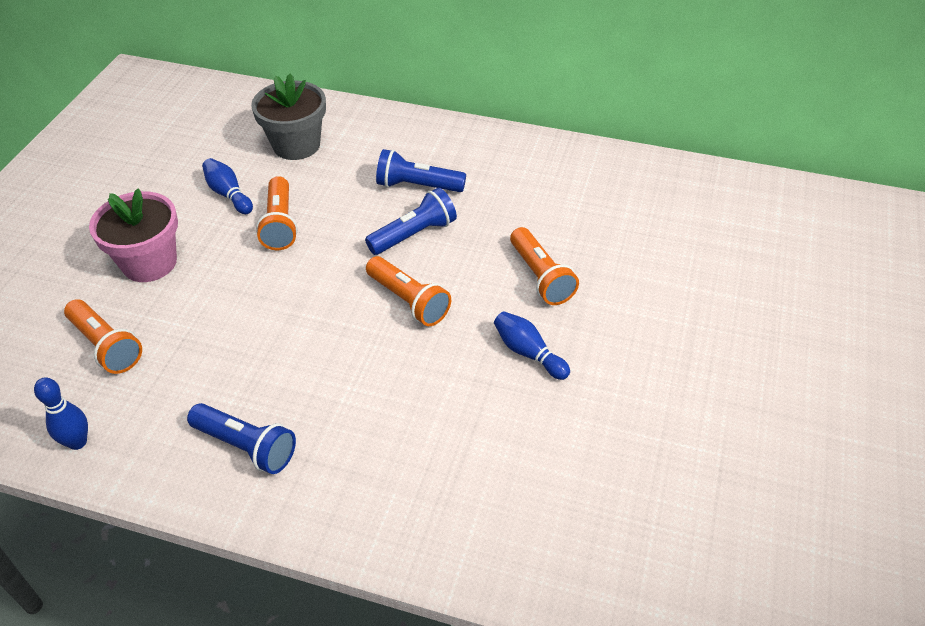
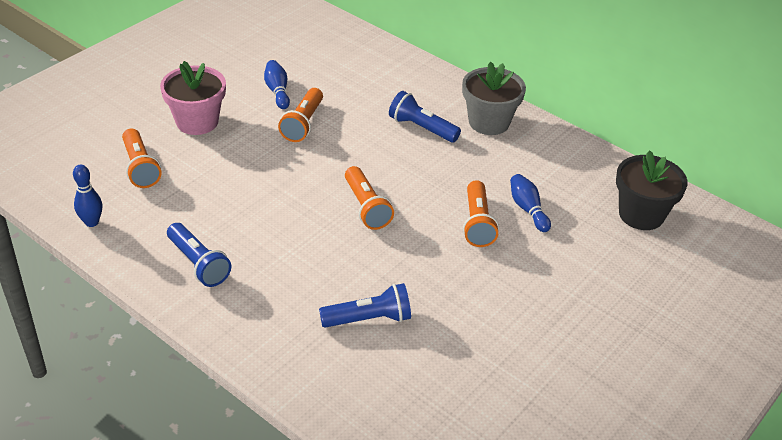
camera: 20 degrees right, 5 degrees down
grey flower pot [251,74,326,160] -> grey flower pot moved to [462,62,526,135]
blue flashlight [365,188,457,255] -> blue flashlight moved to [319,283,411,328]
blue bowling pin [494,311,570,380] -> blue bowling pin moved to [510,174,551,232]
none -> black flower pot [616,150,688,230]

